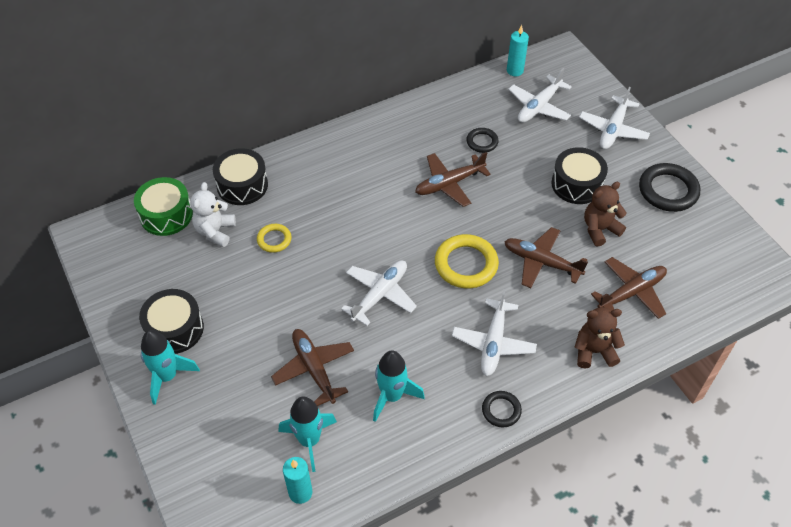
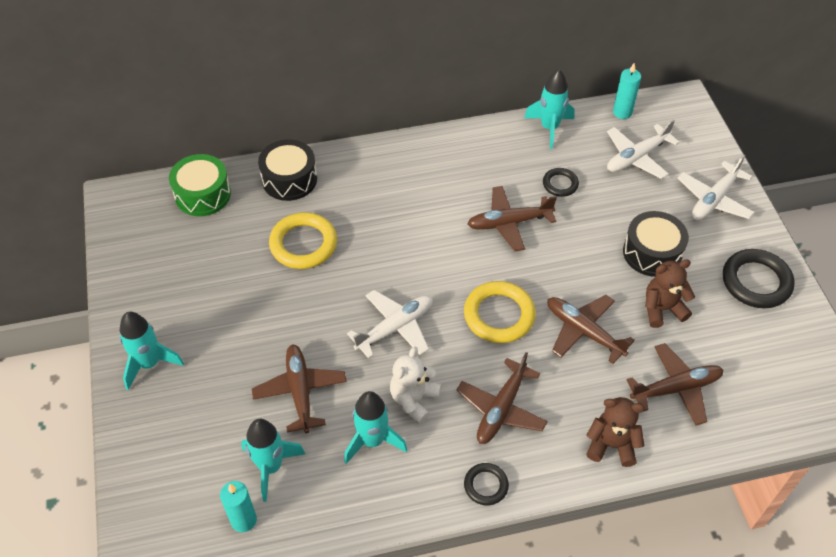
camera: 15 degrees right, 0 degrees up
black drum [139,289,204,354] -> none
white teddy bear [190,182,236,247] -> white teddy bear moved to [390,347,441,424]
yellow ring [257,224,291,253] -> yellow ring [269,212,337,269], size x1.80
white plane [452,289,537,376] -> brown plane [457,352,548,444]
none -> turquoise rocket [524,69,575,149]

